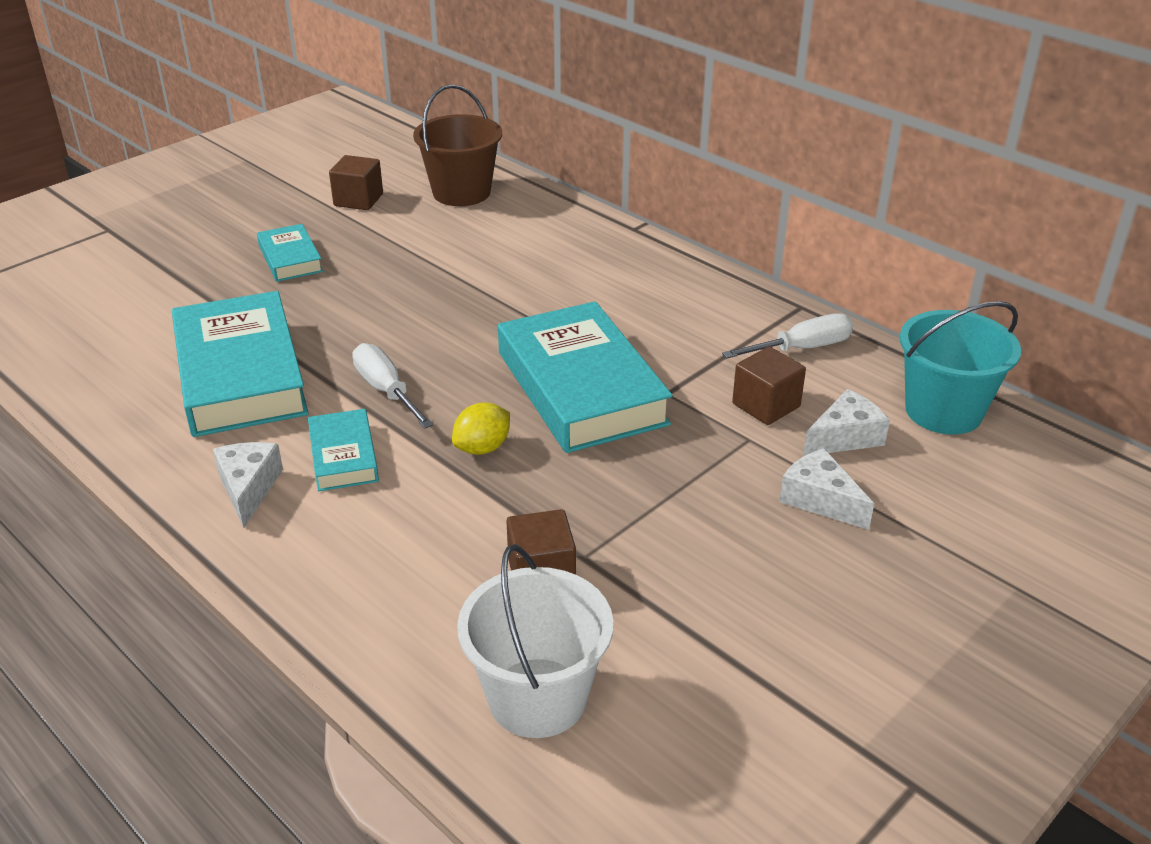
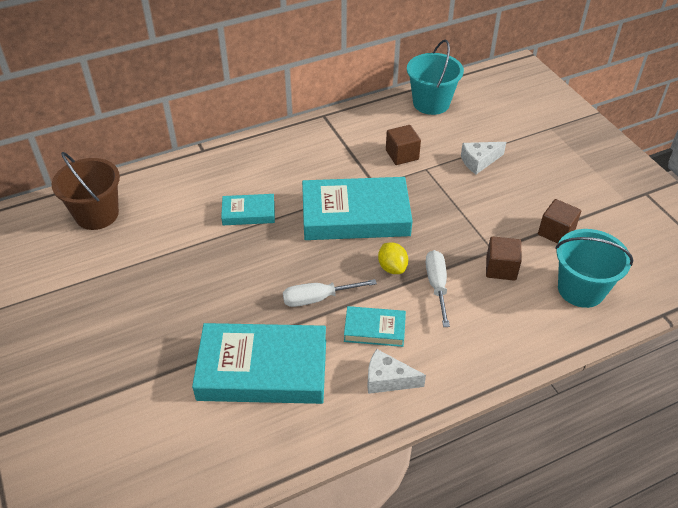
camera: 70 degrees left, 10 degrees up
turquoise book [257,224,323,282] -> turquoise book moved to [221,194,275,225]
brown cube [329,155,383,210] -> brown cube moved to [538,199,581,244]
white bucket [457,544,613,738] -> turquoise bucket [555,229,633,308]
white screwdriver [722,314,853,358] -> white screwdriver moved to [426,250,450,327]
white cheese [803,389,890,456] -> none

